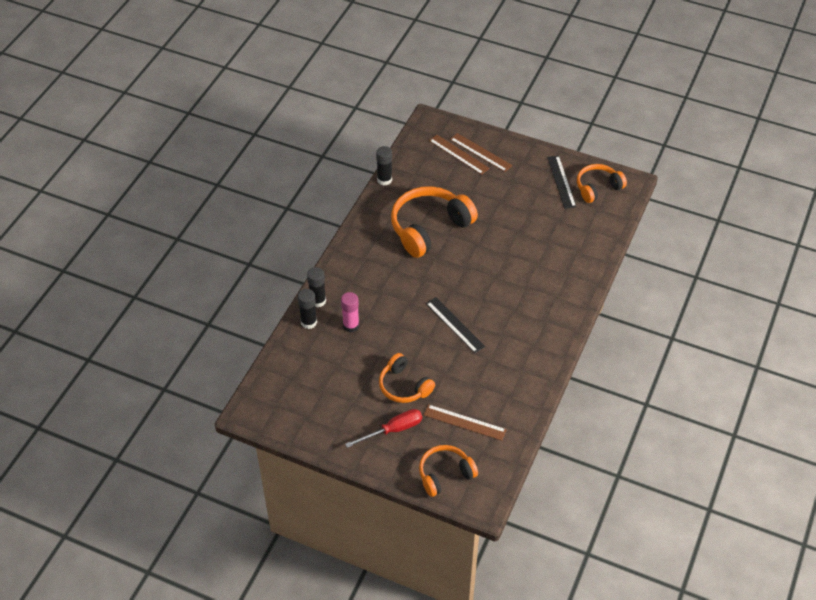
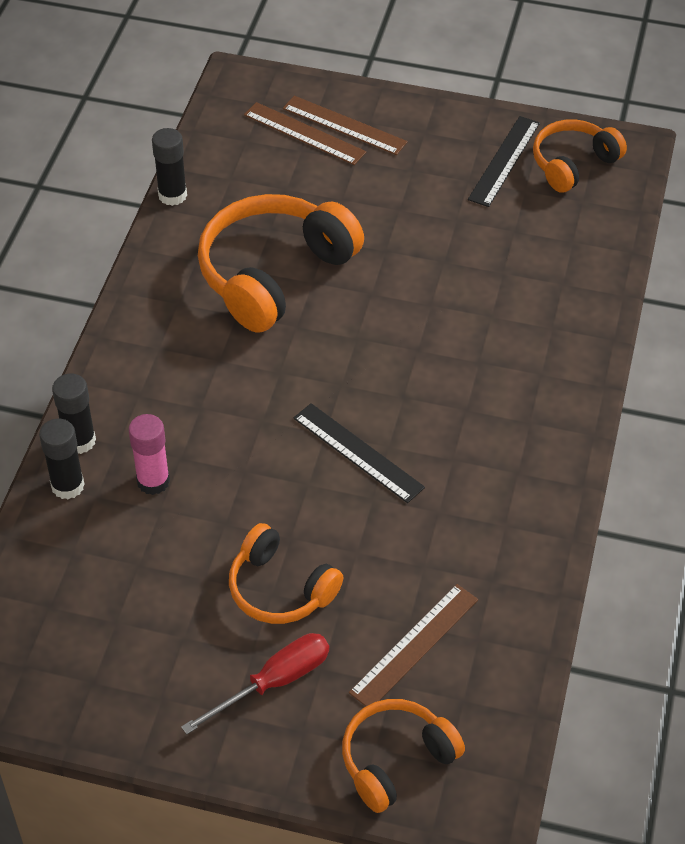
camera: 10 degrees left, 0 degrees up
brown ruler [424,404,507,441] -> brown ruler turned 60 degrees counterclockwise [349,584,478,706]
black ruler [547,156,576,209] -> black ruler turned 45 degrees clockwise [468,116,540,207]

